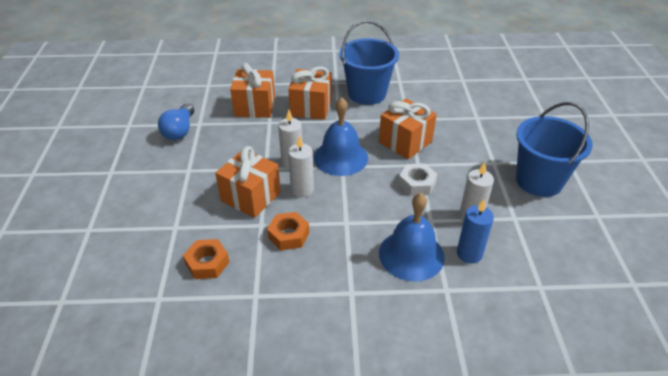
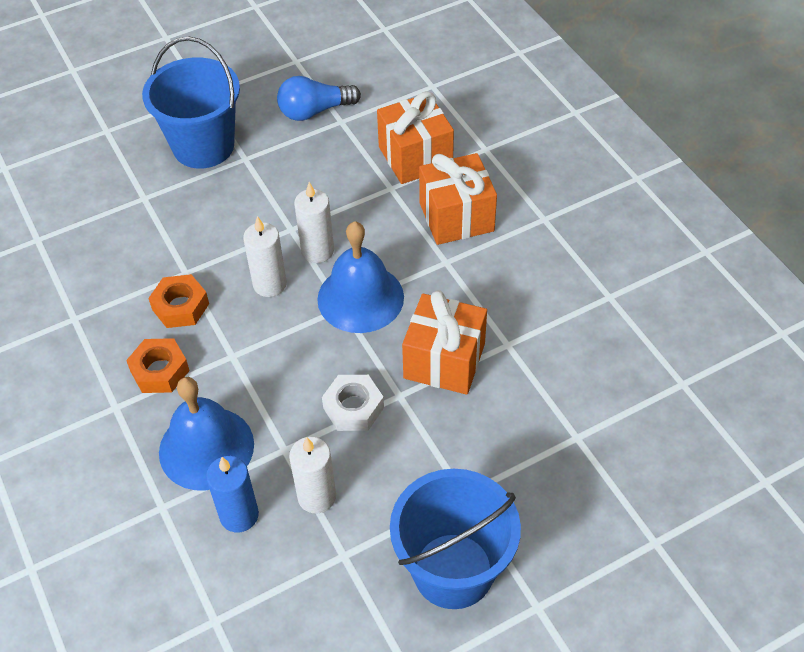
camera: 65 degrees right, 10 degrees up
orange nut [183,239,229,279] -> orange nut moved to [126,338,190,393]
orange gift [215,146,281,218] -> none
blue bucket [339,20,399,105] -> blue bucket moved to [142,37,240,169]

